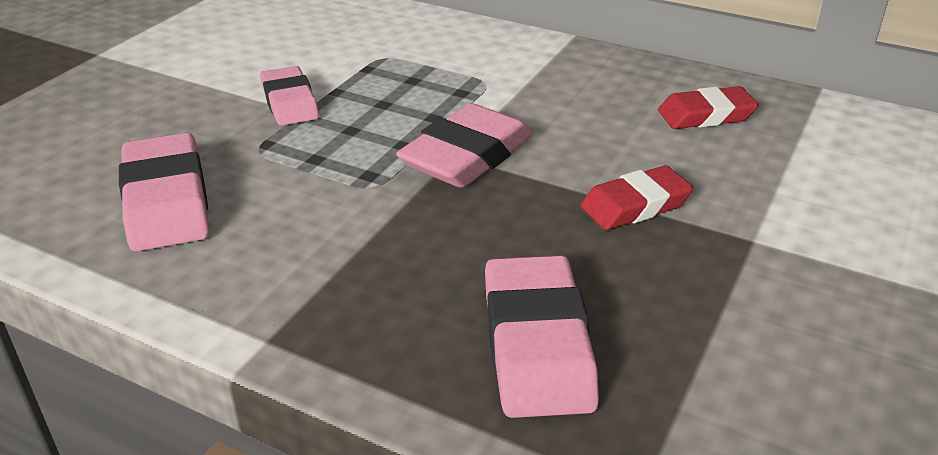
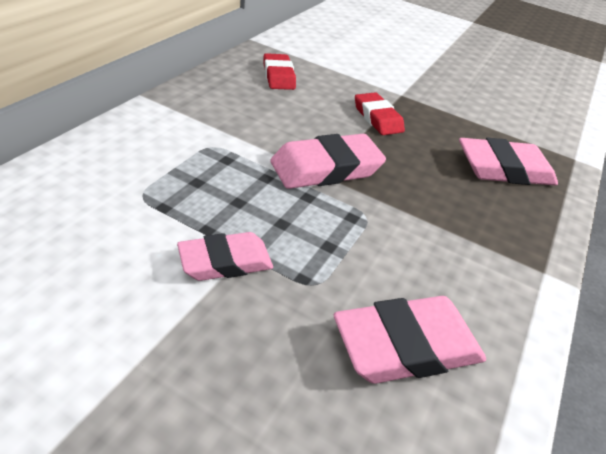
camera: 95 degrees left, 5 degrees up
pink eraser [396,103,532,188] -> pink eraser turned 60 degrees counterclockwise [270,134,386,189]

